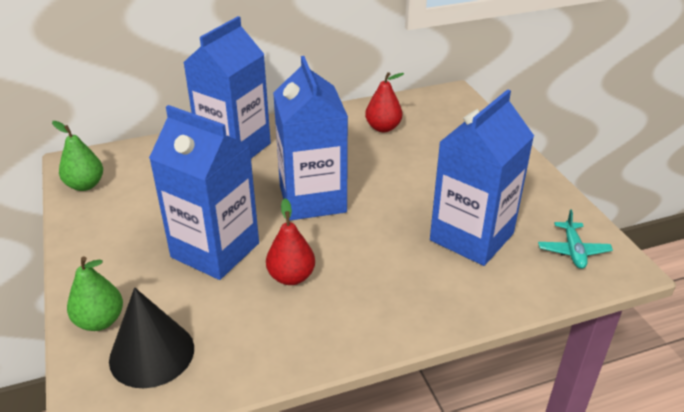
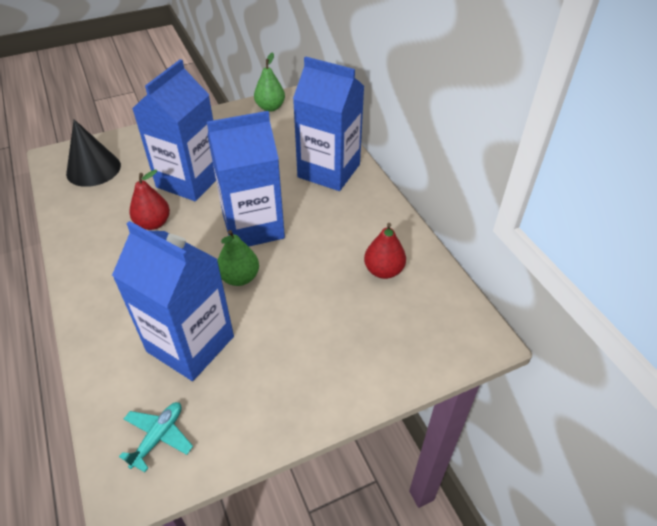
camera: 85 degrees right, 10 degrees up
green pear [67,257,123,331] -> green pear moved to [217,230,259,286]
turquoise plane [538,210,613,269] -> turquoise plane turned 120 degrees clockwise [119,402,193,472]

